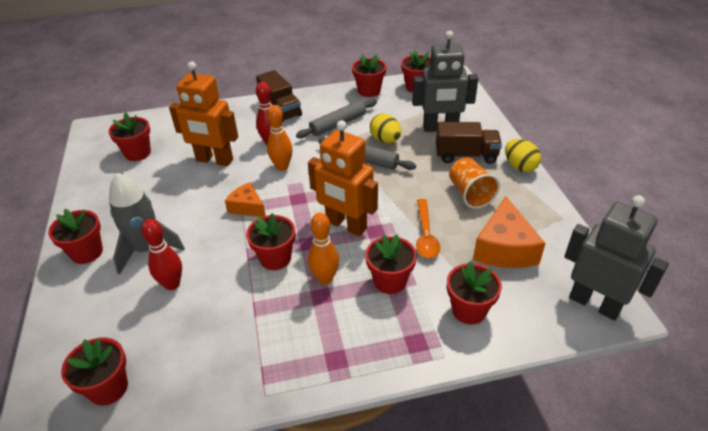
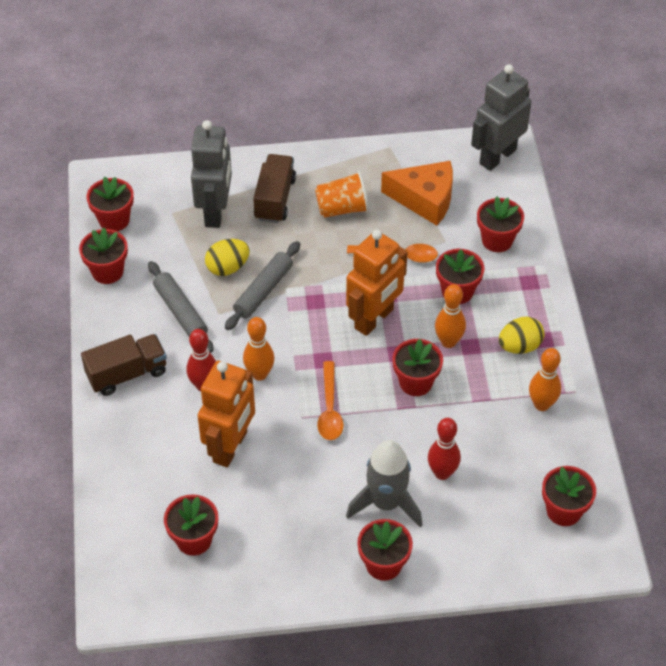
camera: 85 degrees left, 10 degrees up
orange cheese [225,182,266,217] -> orange spoon [317,361,344,440]
yellow egg [505,139,541,172] -> yellow egg moved to [499,317,545,354]
none -> orange bowling pin [529,348,561,411]

